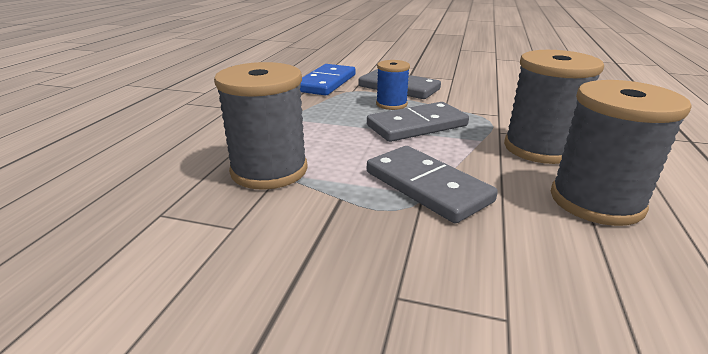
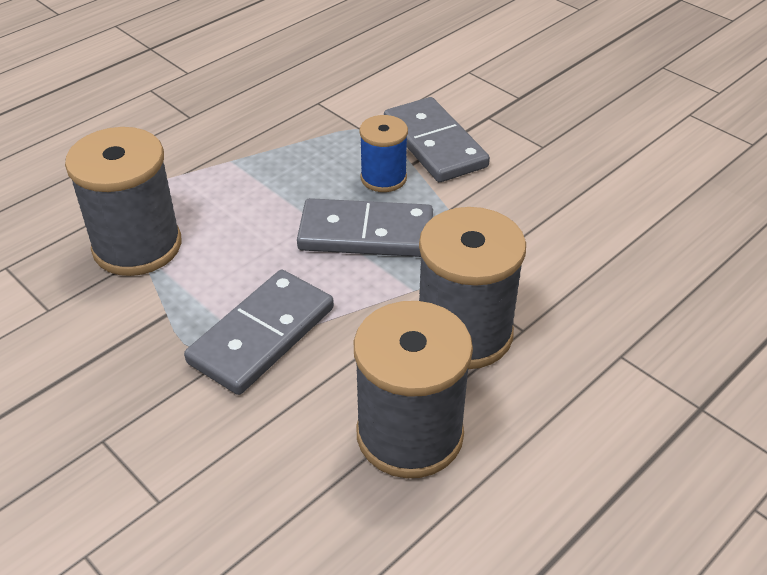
camera: 30 degrees right, 15 degrees up
blue domino [300,64,356,96] -> none
grey domino [367,146,498,223] -> grey domino turned 45 degrees clockwise [184,270,334,395]

